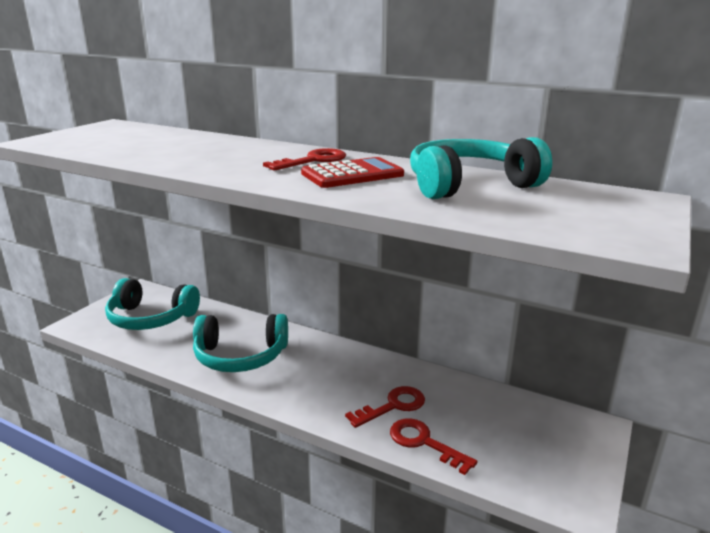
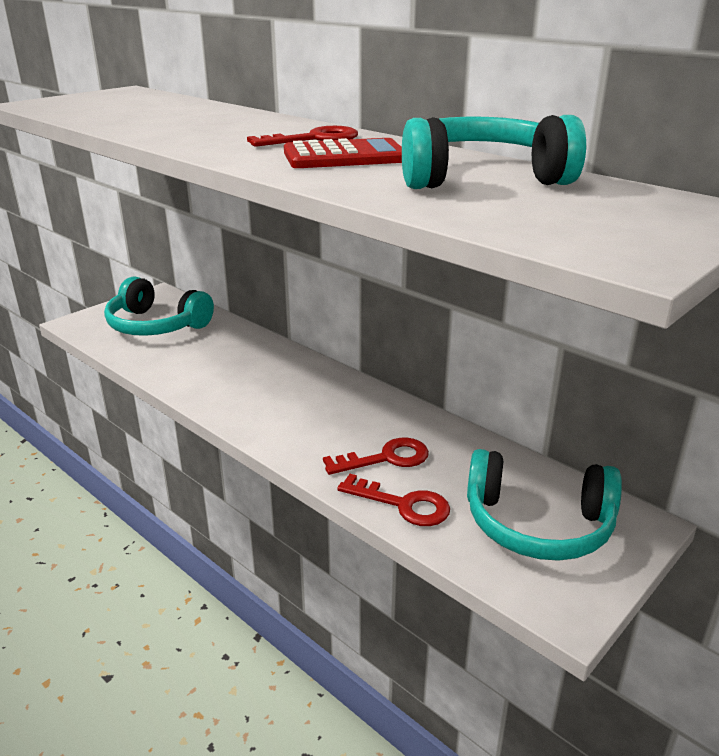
camera: 15 degrees right, 5 degrees up
turquoise headphones [193,314,288,372] -> turquoise headphones moved to [467,449,622,561]
red key [390,418,477,475] -> red key turned 150 degrees clockwise [337,474,450,526]

